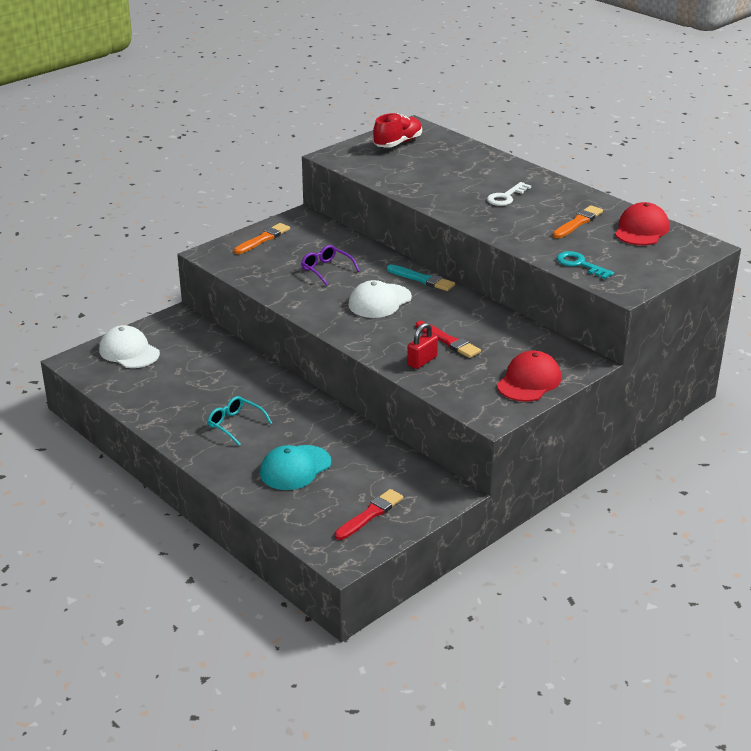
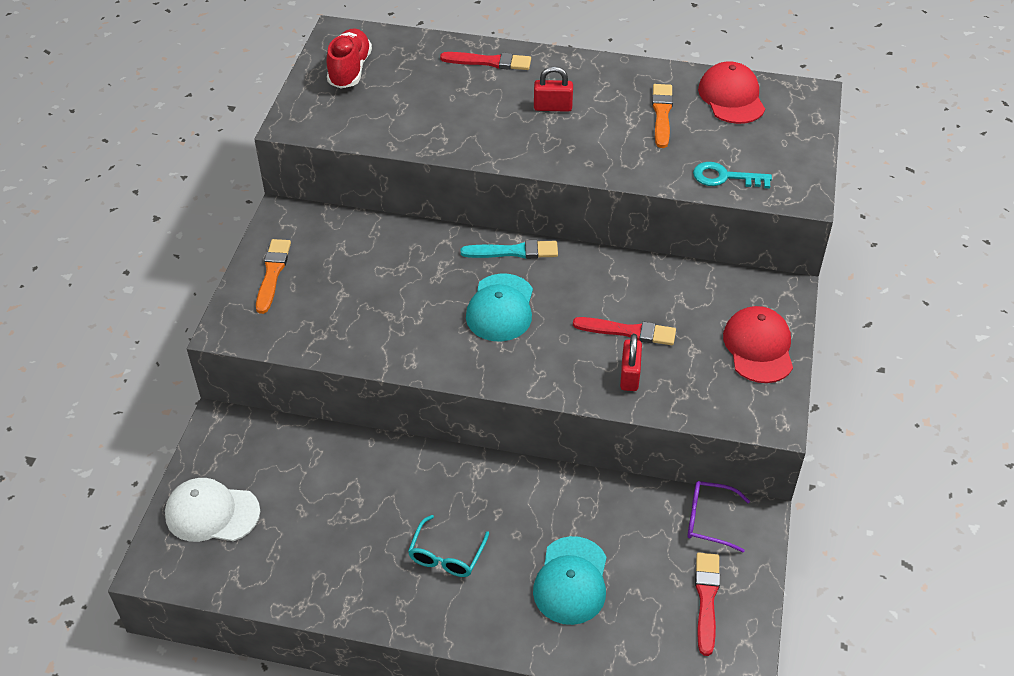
camera: 35 degrees left, 15 degrees up
turquoise glasses [208,396,273,445] -> turquoise glasses turned 75 degrees counterclockwise [408,515,489,577]
purple glasses [301,245,360,286] -> purple glasses moved to [687,481,750,552]
white cap [348,280,412,318] -> turquoise cap [466,273,533,341]
white key [487,182,531,206] -> red padlock [534,66,573,112]
none -> red brush [440,52,531,70]

